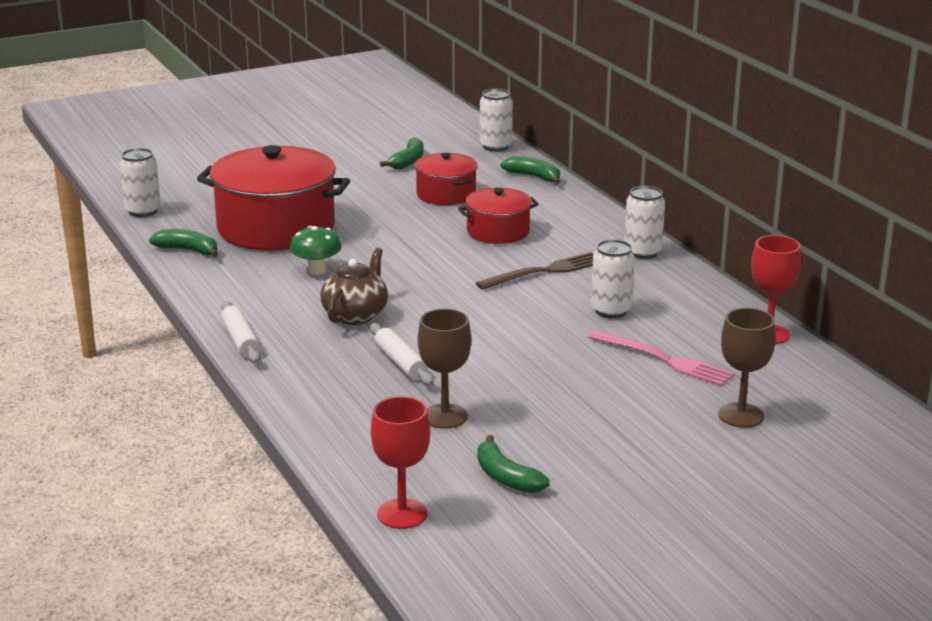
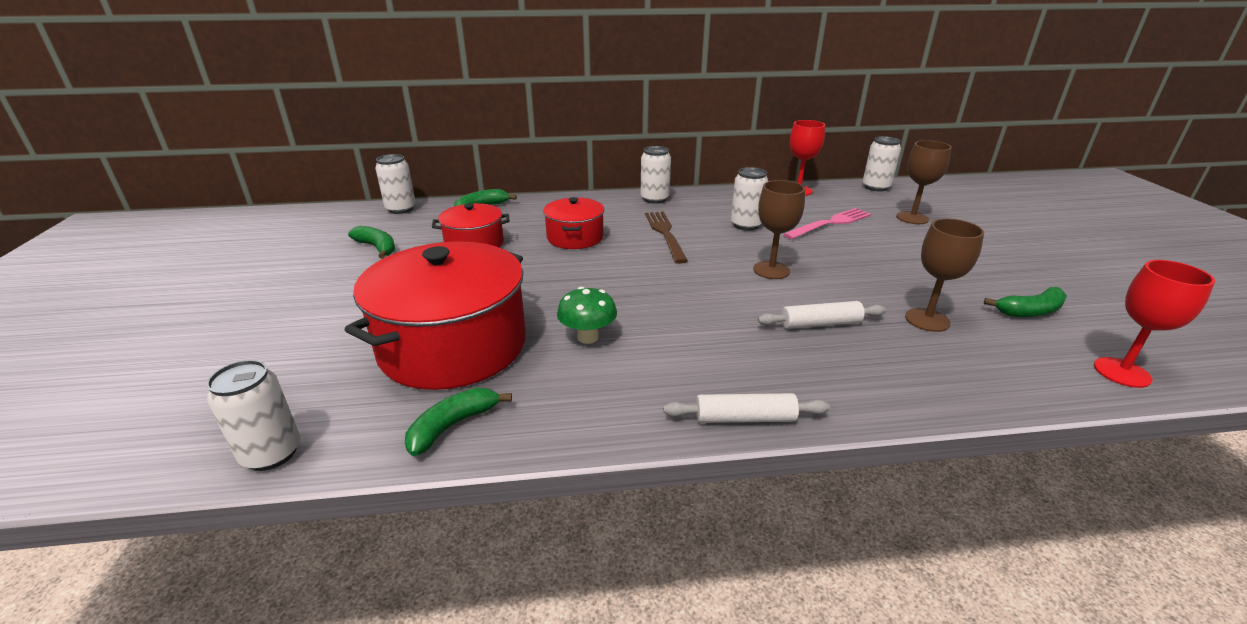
camera: 70 degrees left, 5 degrees up
brown teapot [320,248,388,325] -> none
none -> brown goblet [753,180,805,279]
none -> white can [863,136,901,192]

